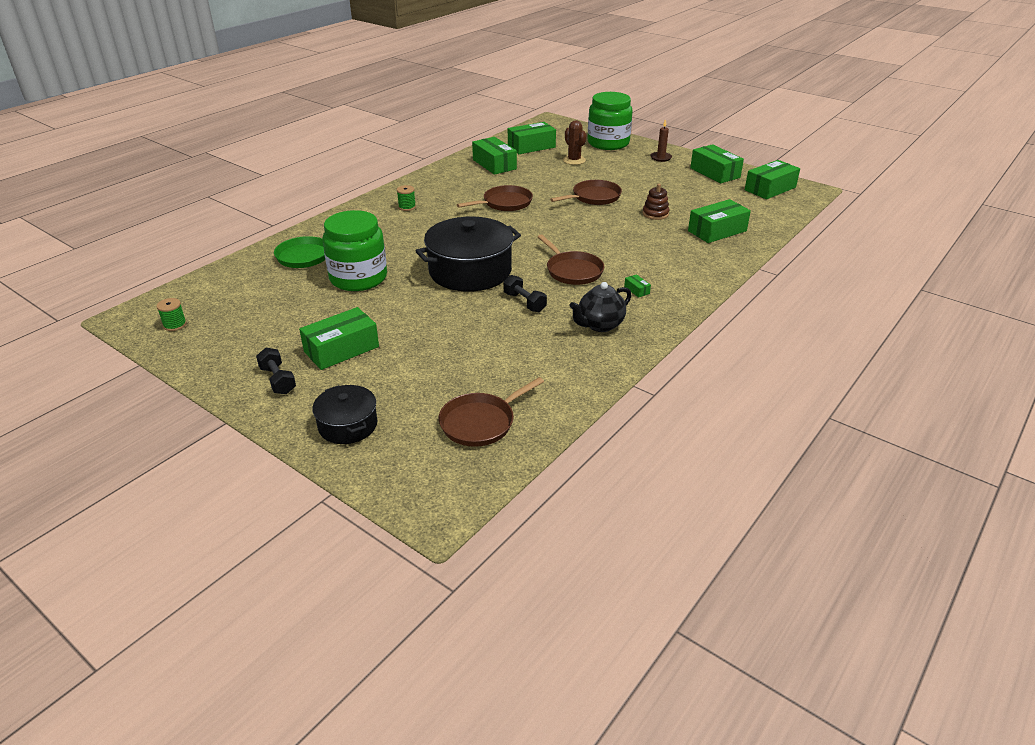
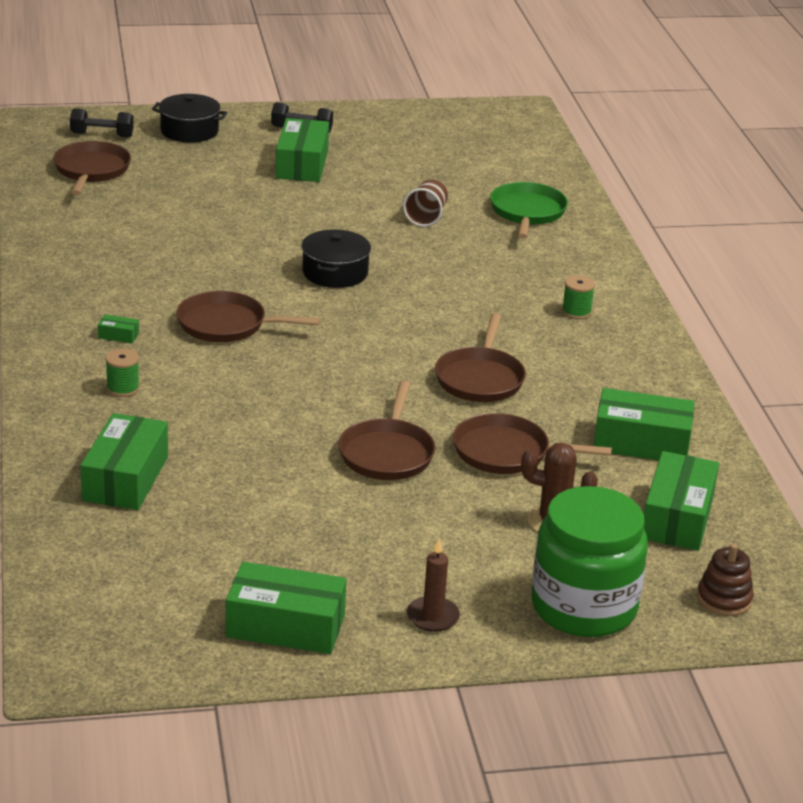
camera: 130 degrees right, 5 degrees down
green spool [156,298,187,331] -> green spool moved to [105,348,140,397]
green jar [322,210,387,291] -> brown cup [403,179,448,227]
black pot [416,217,521,292] -> black pot [301,230,371,288], size x0.54
black dumbbell [504,275,547,312] -> black dumbbell moved to [70,108,134,137]
black teapot [569,282,631,332] -> none
brown stacking toy [643,184,669,220] -> brown stacking toy moved to [697,543,754,616]
green box [745,160,800,199] -> none
none -> brown pan [453,413,612,474]

